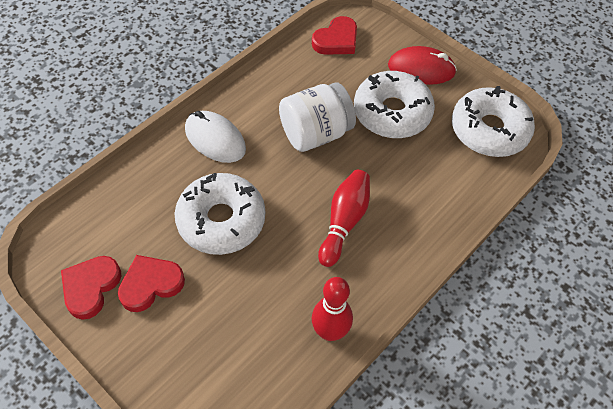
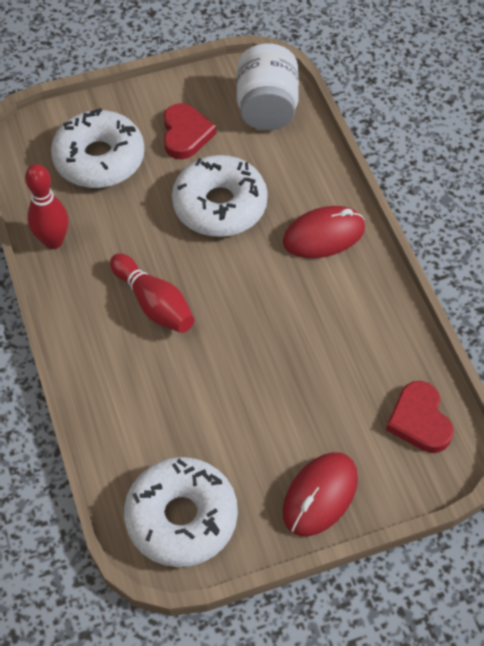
camera: 120 degrees right, 0 degrees up
red heart [61,256,121,320] -> none
white mouse [185,111,246,163] -> red mouse [283,206,365,258]
white jar [279,83,356,152] -> white jar moved to [237,43,299,130]
white donut [354,71,435,138] -> white donut moved to [51,108,145,188]

